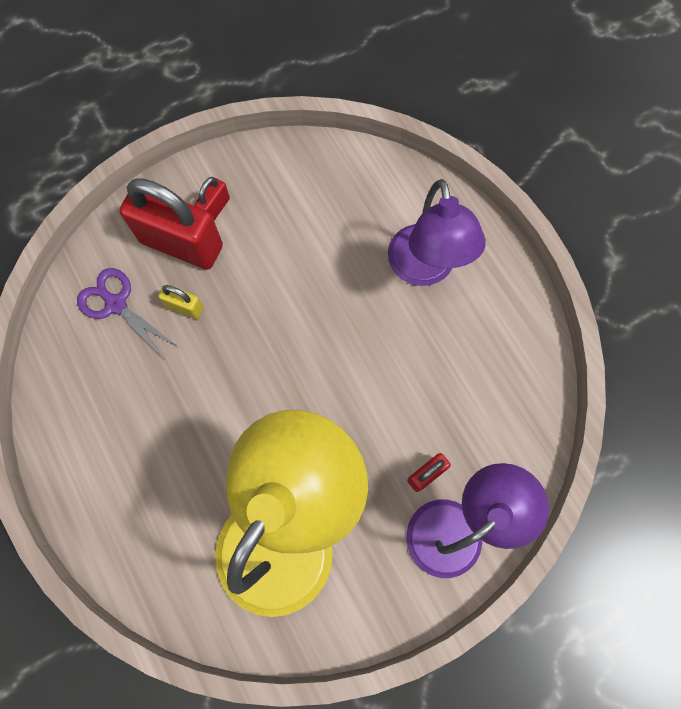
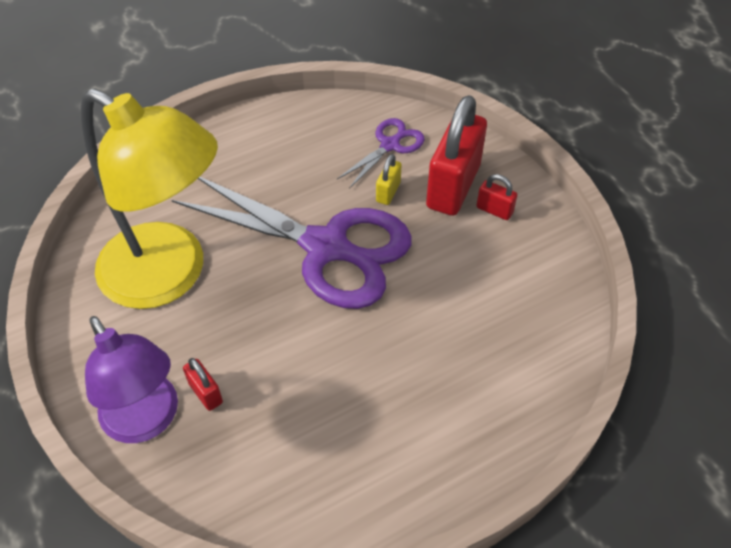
camera: 90 degrees right, 20 degrees down
purple lamp [388,179,486,286] -> none
none -> purple scissors [172,177,412,309]

